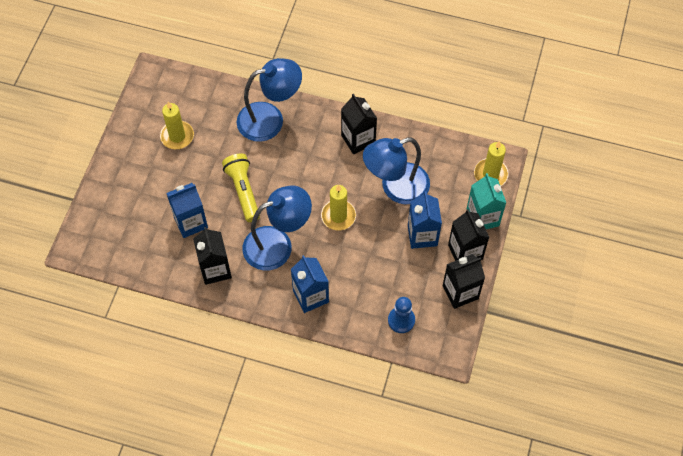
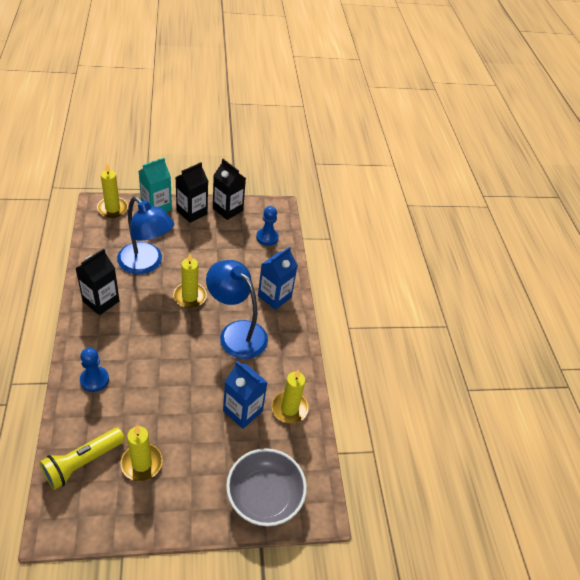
camera: 120 degrees left, 15 degrees down
black carton [193,227,232,285] -> none
yellow flashlight [222,154,260,222] -> yellow flashlight moved to [40,427,125,490]
blue lamp [236,58,302,142] -> blue pawn [80,348,109,392]
blue carton [408,191,442,249] -> none
none -> grey bowl [226,448,307,526]
none -> yellow candle [272,369,309,424]

